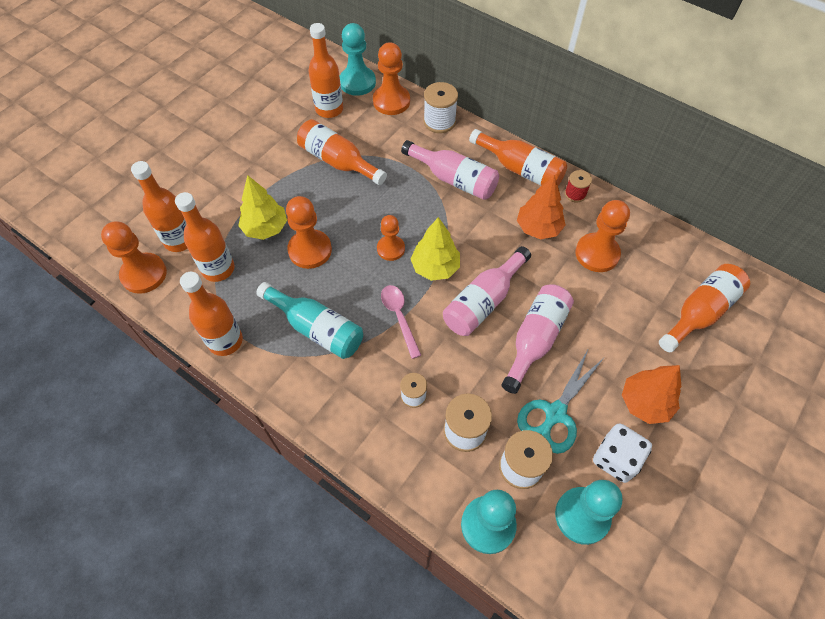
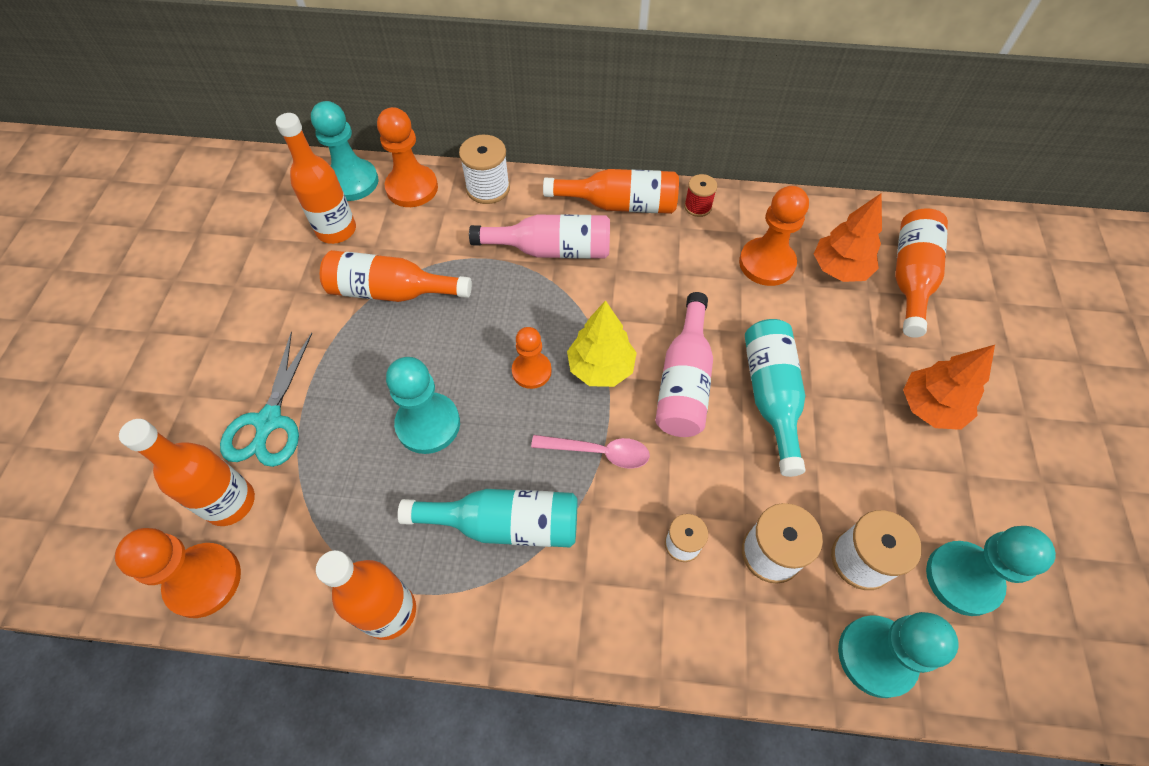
camera: 30 degrees left, 0 degrees up
orange bottle [175,192,235,282] -> none
yellow tree [238,175,287,240] -> none
orange pawn [286,196,332,269] -> turquoise pawn [386,357,460,454]
pink spoon [381,285,421,359] -> pink spoon turned 150 degrees clockwise [531,435,650,469]
pink bottle [501,284,574,394] -> turquoise bottle [745,319,805,477]
orange tree [517,175,566,239] -> orange tree moved to [814,193,882,282]
turquoise scissors [517,348,604,454] -> turquoise scissors moved to [220,332,312,467]
white dice [593,423,652,483] -> none

